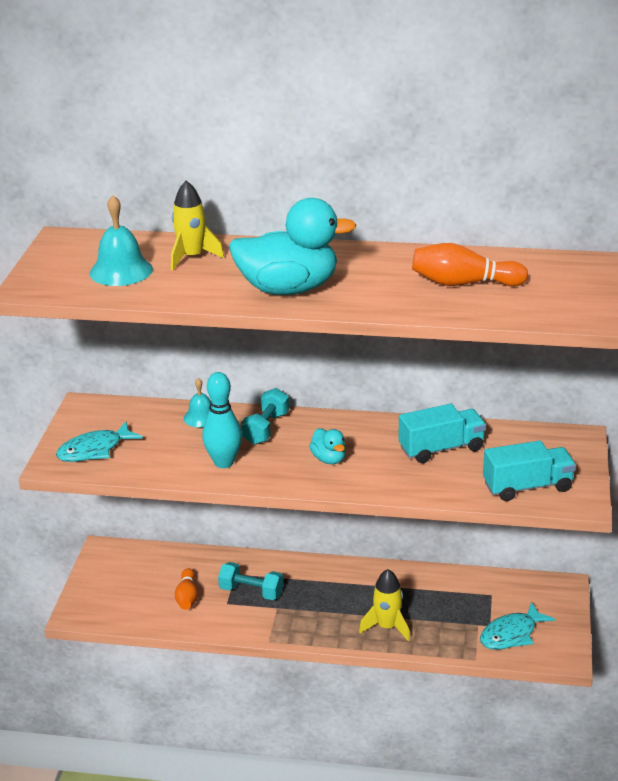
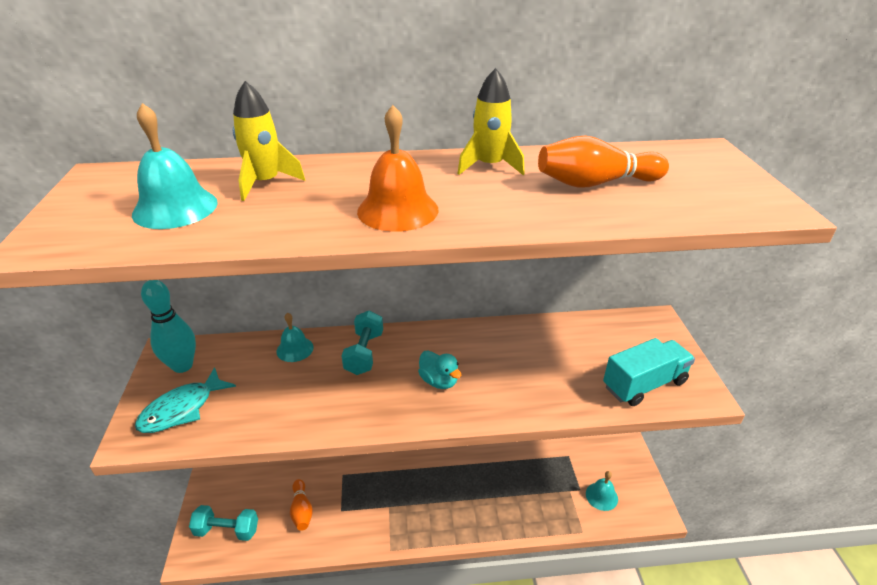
camera: 15 degrees left, 5 degrees up
turquoise bowling pin [202,372,242,468] -> turquoise bowling pin moved to [141,280,196,373]
turquoise dumbbell [218,562,284,600] -> turquoise dumbbell moved to [189,505,258,541]
turquoise duck [229,198,356,295] -> orange bell [357,105,438,232]
yellow rocket [359,569,410,642] -> yellow rocket moved to [457,68,525,175]
turquoise truck [398,404,486,463] -> none
turquoise fish [480,602,555,650] -> turquoise bell [586,471,618,511]

